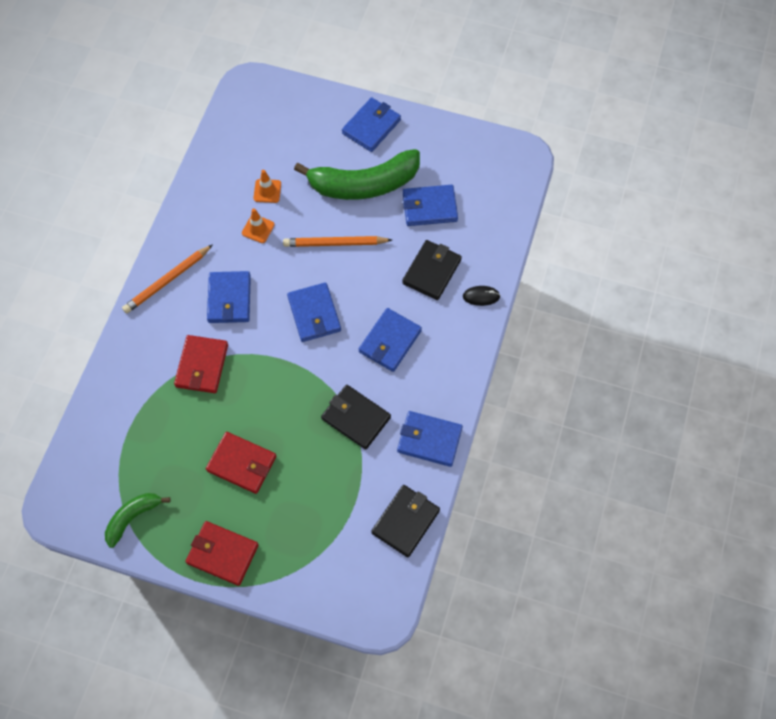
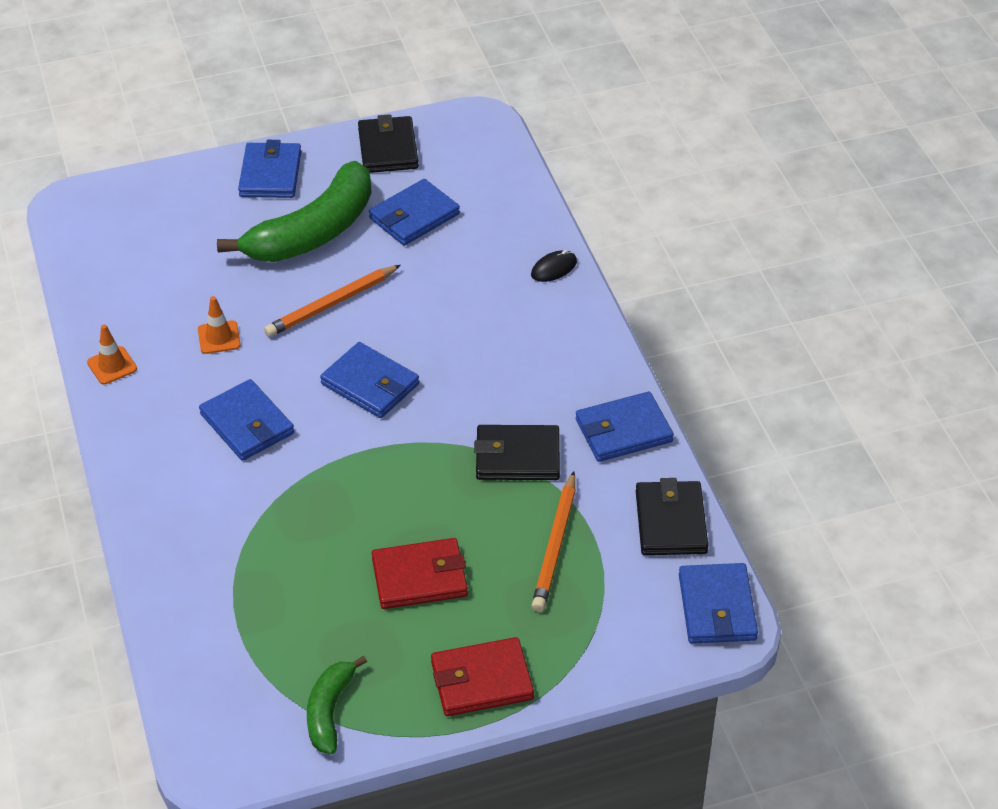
camera: 35 degrees left, 20 degrees down
orange pencil [122,244,213,313] -> orange pencil moved to [531,471,575,612]
red wallet [174,335,228,393] -> none
orange traffic cone [254,170,281,203] -> orange traffic cone moved to [87,324,137,385]
blue wallet [359,308,422,372] -> blue wallet moved to [679,563,758,644]
black wallet [402,240,462,300] -> black wallet moved to [358,114,419,173]

